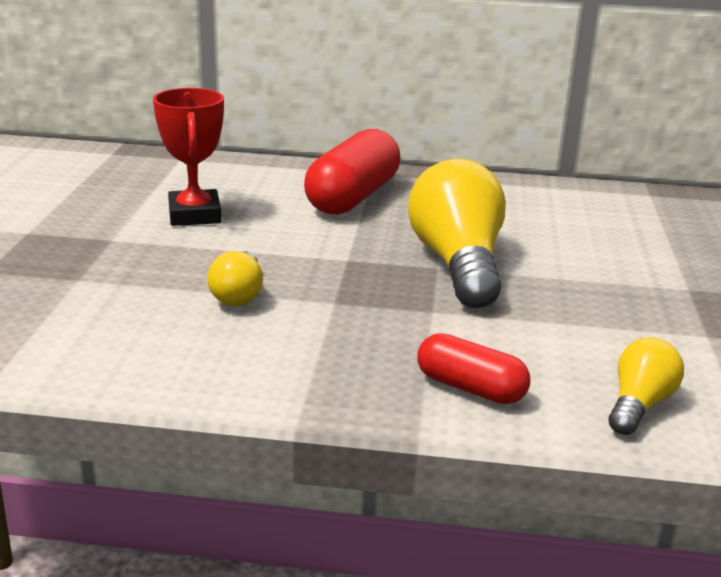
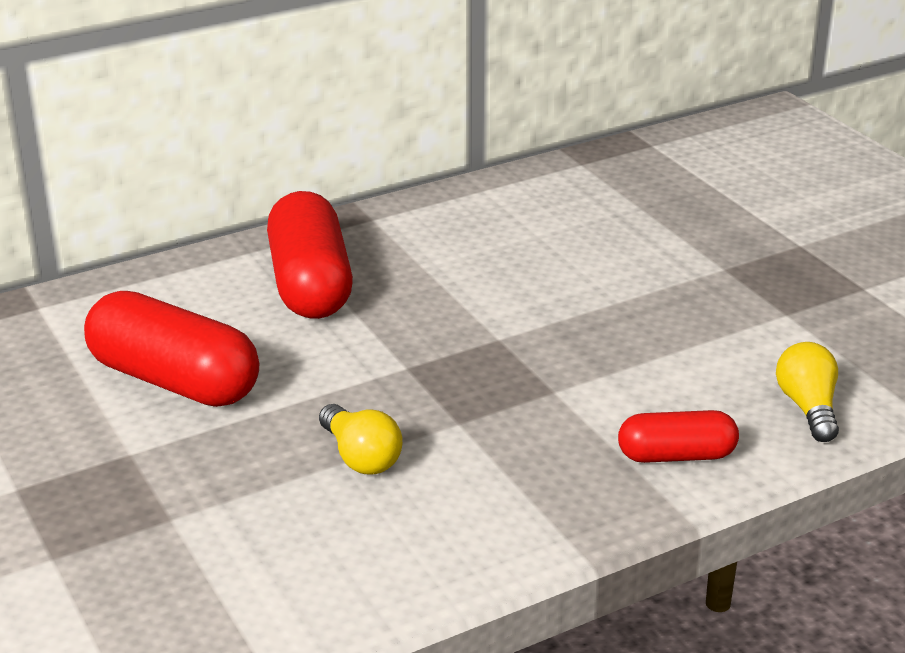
camera: 35 degrees left, 5 degrees up
red trophy [153,88,224,226] -> red capsule [84,291,259,407]
yellow light bulb [408,159,506,308] -> none

